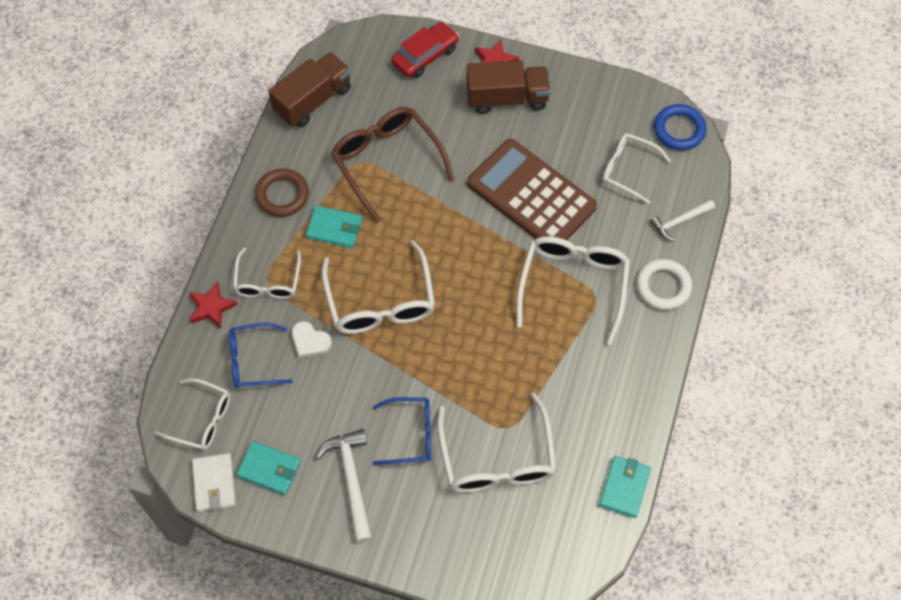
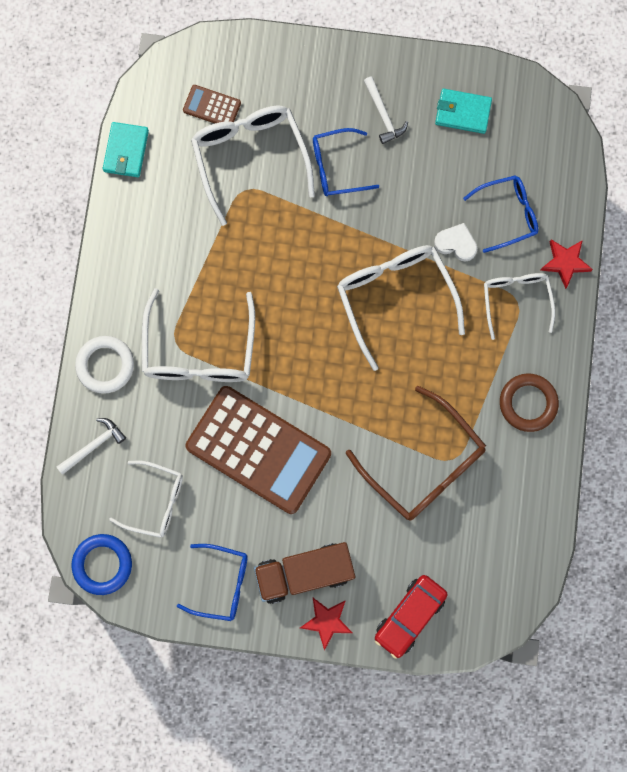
camera: 170 degrees right, 15 degrees up
white glasses [155,378,230,450] -> none
white wallet [192,453,236,512] -> none
brown truck [268,52,351,127] -> none
turquoise wallet [306,205,362,248] -> none
white hammer [316,429,372,543] -> white hammer [364,76,408,144], size x0.64
none -> blue glasses [177,544,248,621]
none -> brown calculator [183,85,241,123]

